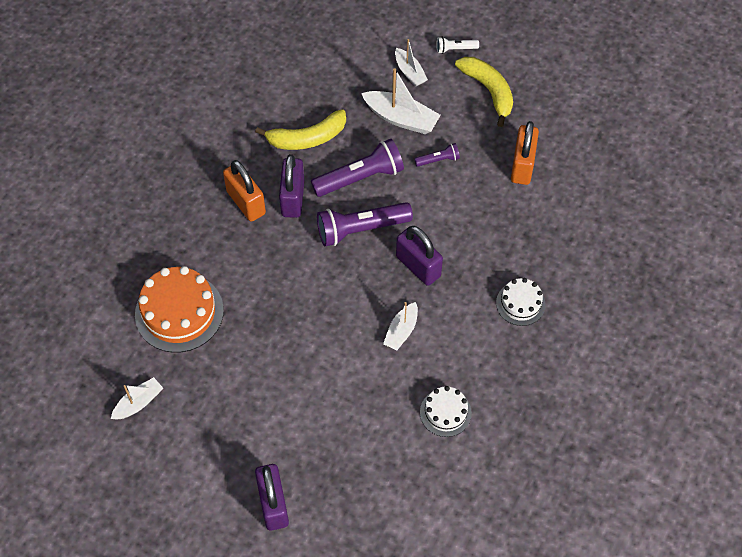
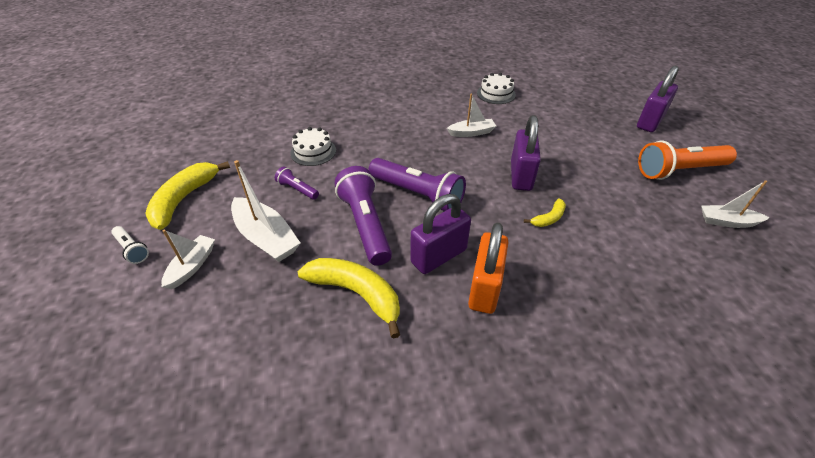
camera: 130 degrees left, 15 degrees down
orange cake [135,266,224,353] -> none
purple flashlight [311,139,404,197] -> purple flashlight turned 45 degrees clockwise [335,166,392,266]
white boat [361,68,441,134] -> white boat turned 150 degrees clockwise [231,160,300,262]
purple padlock [396,226,443,286] -> purple padlock moved to [511,115,541,191]
white cake [496,278,545,326] -> white cake moved to [290,127,336,166]
orange padlock [511,121,539,185] -> none
none -> yellow banana [524,198,566,227]
none -> orange flashlight [638,140,737,180]

